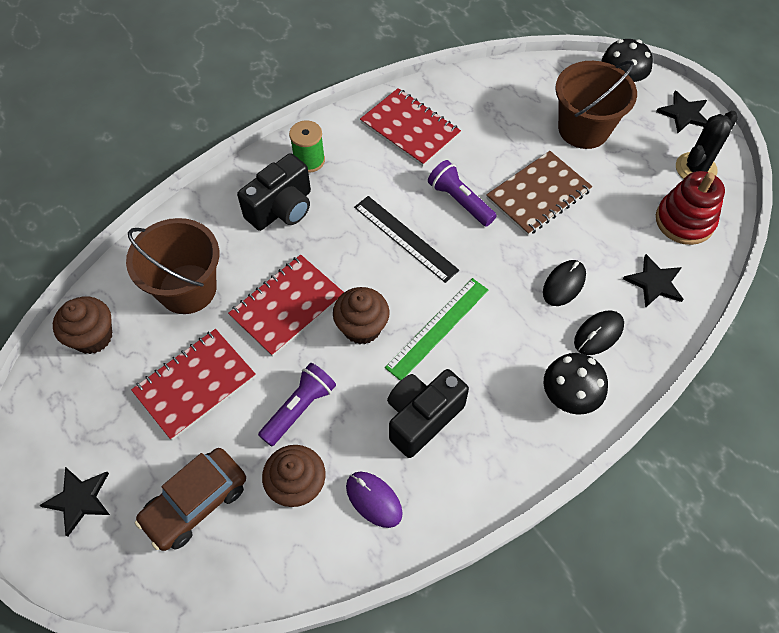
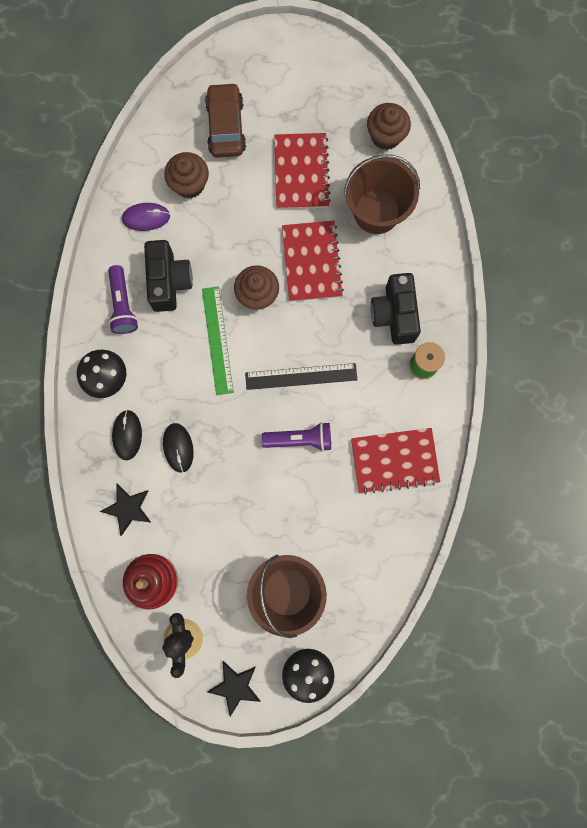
camera: 130 degrees right, 20 degrees up
black star [39,467,110,537] -> none
purple flashlight [258,363,336,447] -> purple flashlight moved to [108,265,138,334]
brown notebook [486,151,593,236] -> none

